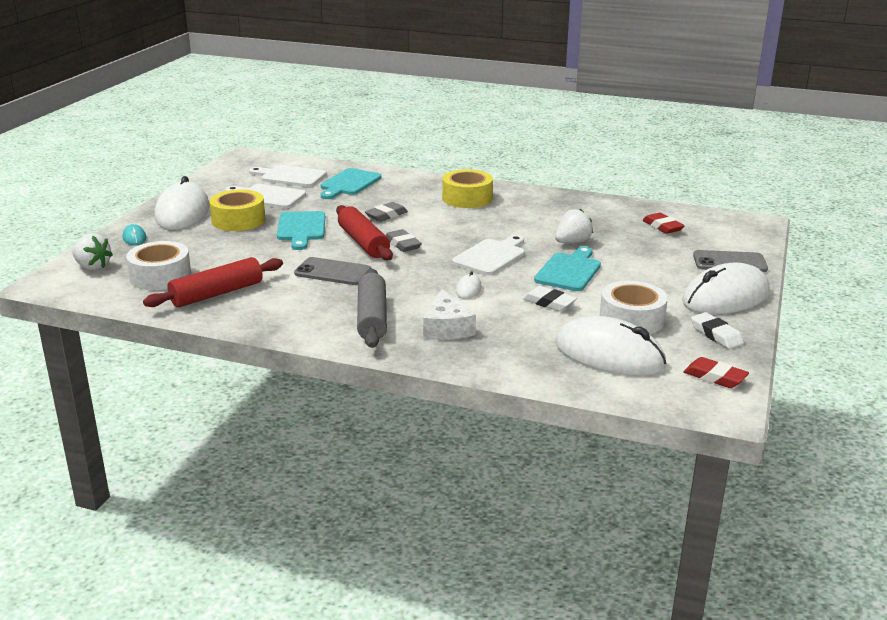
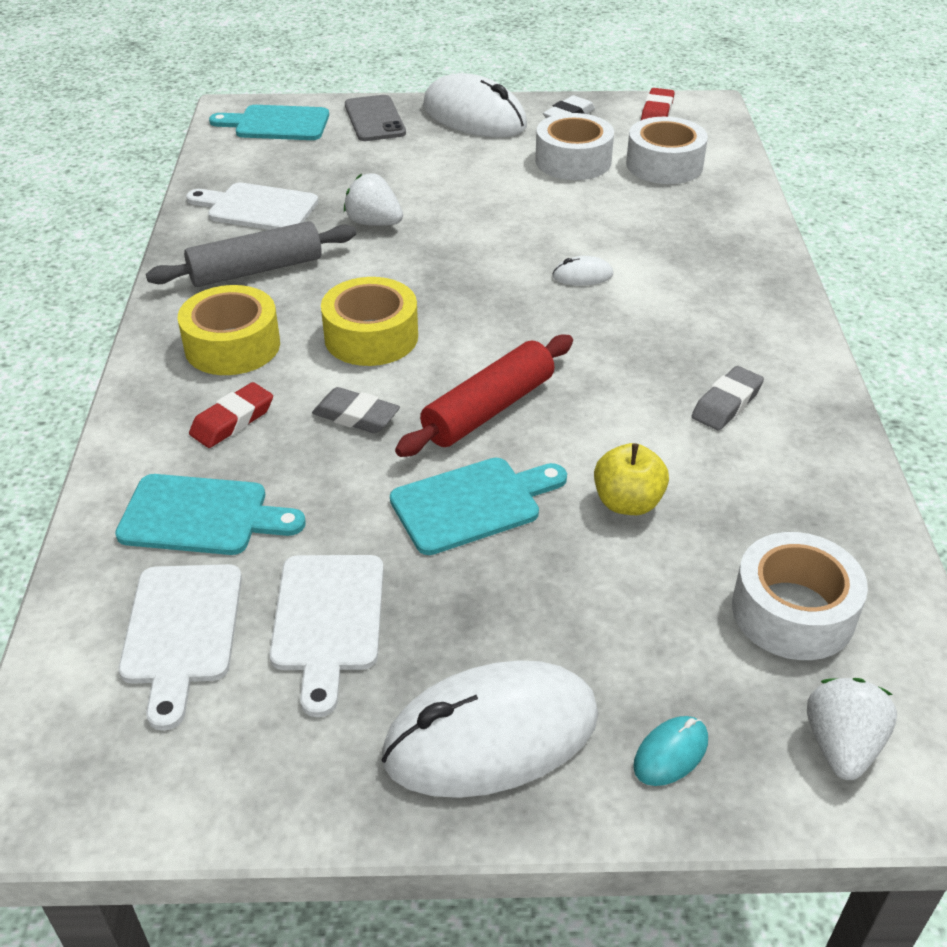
camera: 110 degrees left, 15 degrees up
red rolling pin [143,257,283,307] -> none
yellow tape [209,189,265,231] -> yellow tape moved to [321,277,418,366]
grey phone [294,257,371,285] -> none
grey rolling pin [357,269,387,348] -> grey rolling pin moved to [146,221,356,287]
grey eraser [386,229,422,252] -> grey eraser moved to [692,366,764,431]
white cheese [423,289,476,340] -> none
white cutting board [452,235,525,275] -> white cutting board moved to [186,182,318,230]
white eraser [523,286,577,311] -> none
turquoise cutting board [534,246,601,291] -> turquoise cutting board moved to [209,105,329,140]
white mouse [555,316,666,376] -> white tape [626,117,708,184]
red eraser [643,213,685,234] -> red eraser moved to [189,382,273,448]
none -> yellow apple [594,443,669,515]

